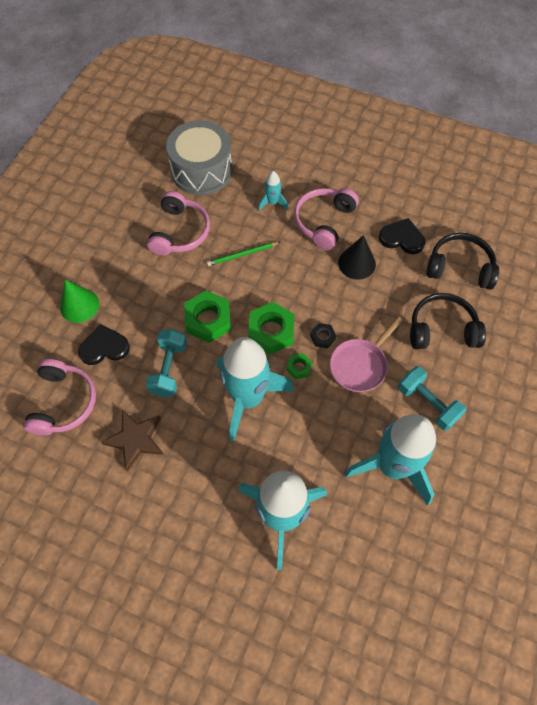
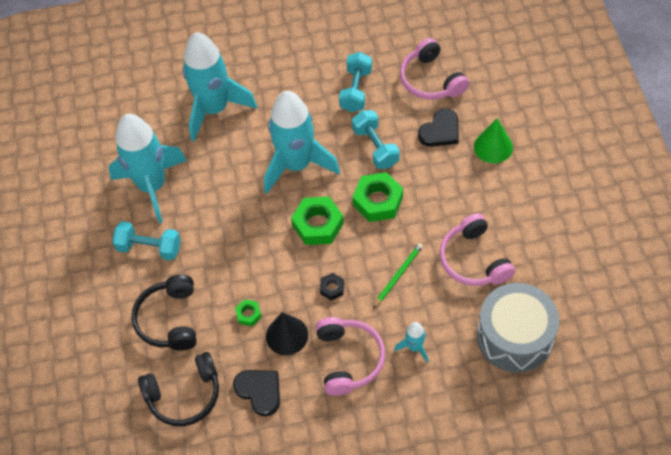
camera: 150 degrees right, 5 degrees down
brown star [101,409,164,472] -> turquoise dumbbell [339,52,372,112]
green nut [286,353,312,379] -> green nut moved to [235,299,262,326]
black nut [310,323,336,348] -> black nut moved to [320,273,344,300]
pink pan [330,316,403,392] -> none
black heart [379,218,425,254] -> black heart turned 120 degrees counterclockwise [233,370,280,416]
black headphones [410,293,486,349] -> black headphones turned 120 degrees clockwise [131,275,197,350]

